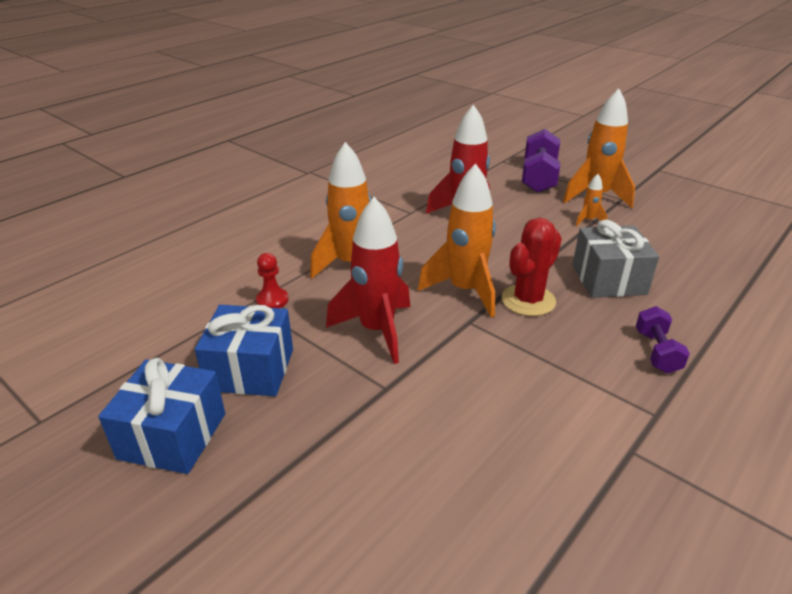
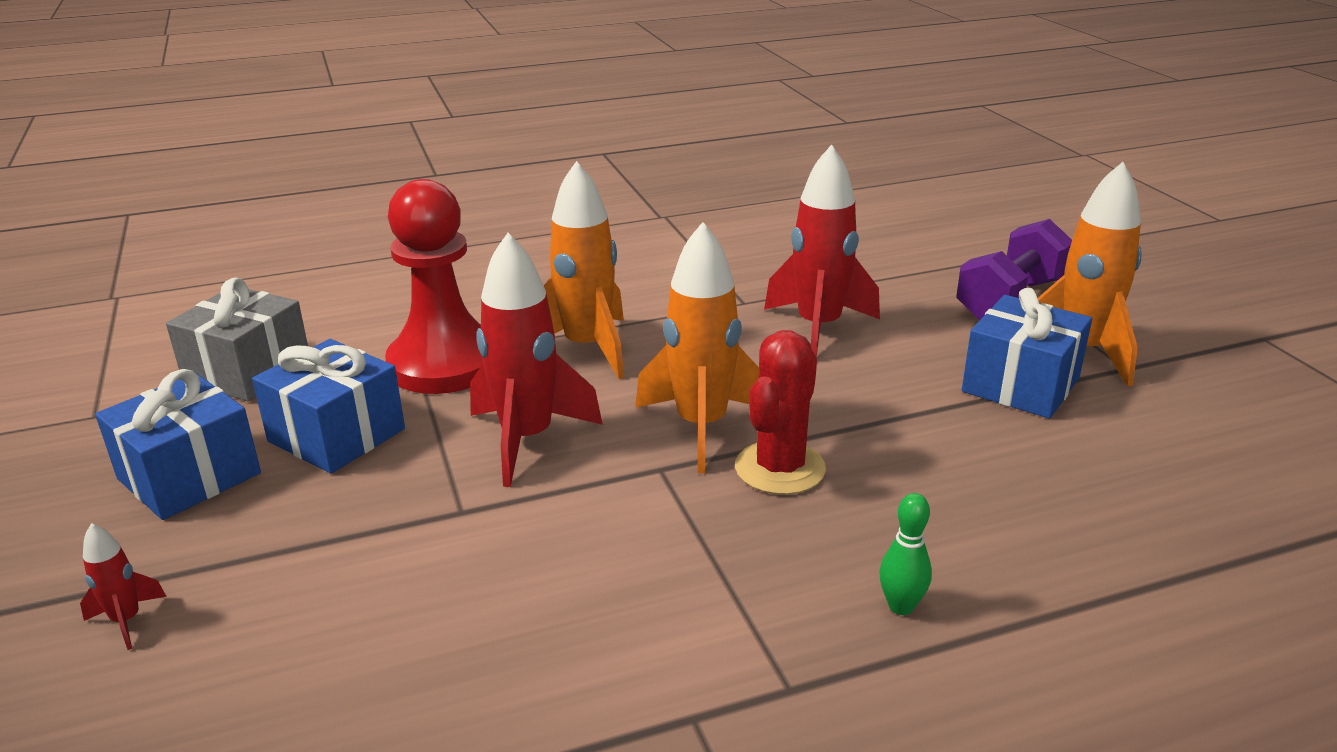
camera: 30 degrees right, 5 degrees down
red pawn [256,253,289,308] -> red pawn [385,179,483,394], size x2.46
red cactus [501,218,562,316] -> red cactus turned 45 degrees counterclockwise [735,330,826,495]
grey gift [572,220,659,298] -> grey gift moved to [166,277,308,402]
orange rocket [575,174,607,226] -> blue gift [962,288,1092,419]
purple dumbbell [636,306,690,373] -> green bowling pin [880,493,932,615]
none -> red rocket [80,523,167,650]

